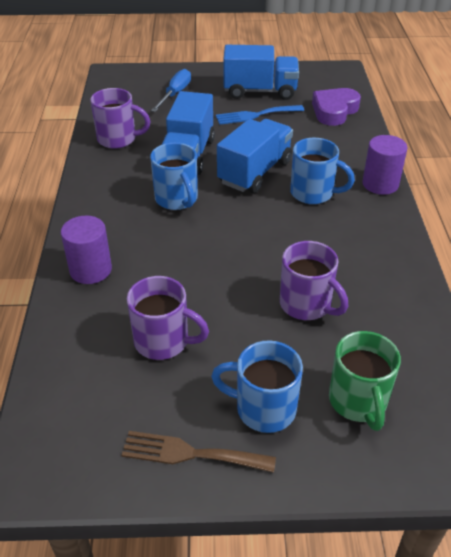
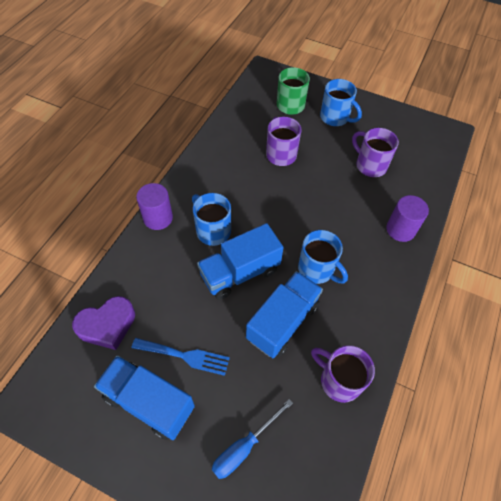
camera: 155 degrees left, 15 degrees up
brown fork [121,431,276,473] -> none
blue mug [150,143,198,210] -> blue mug turned 135 degrees clockwise [298,230,348,284]

